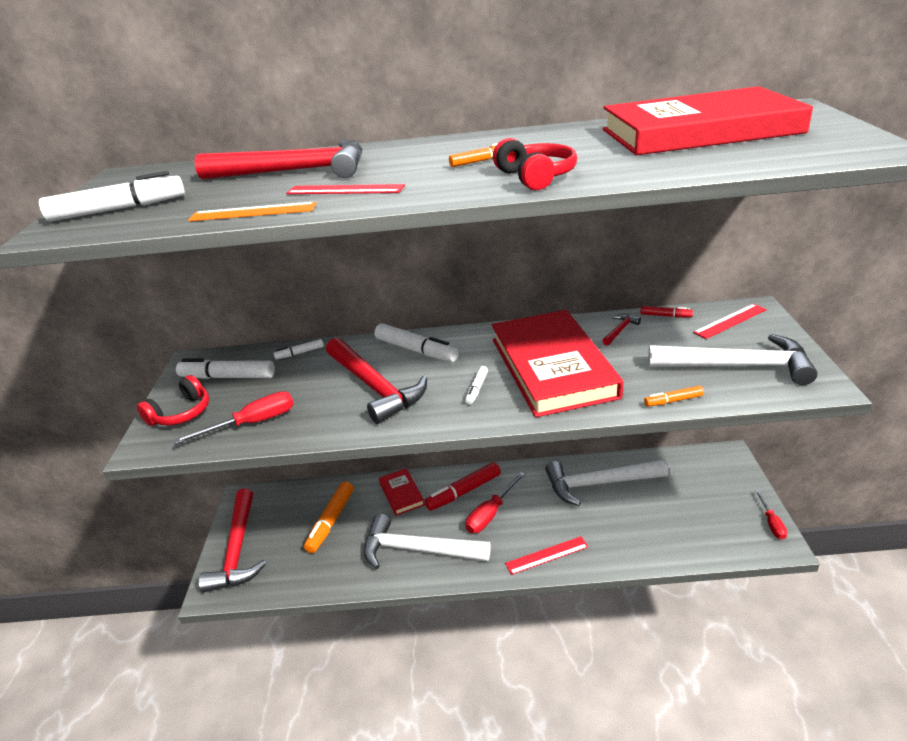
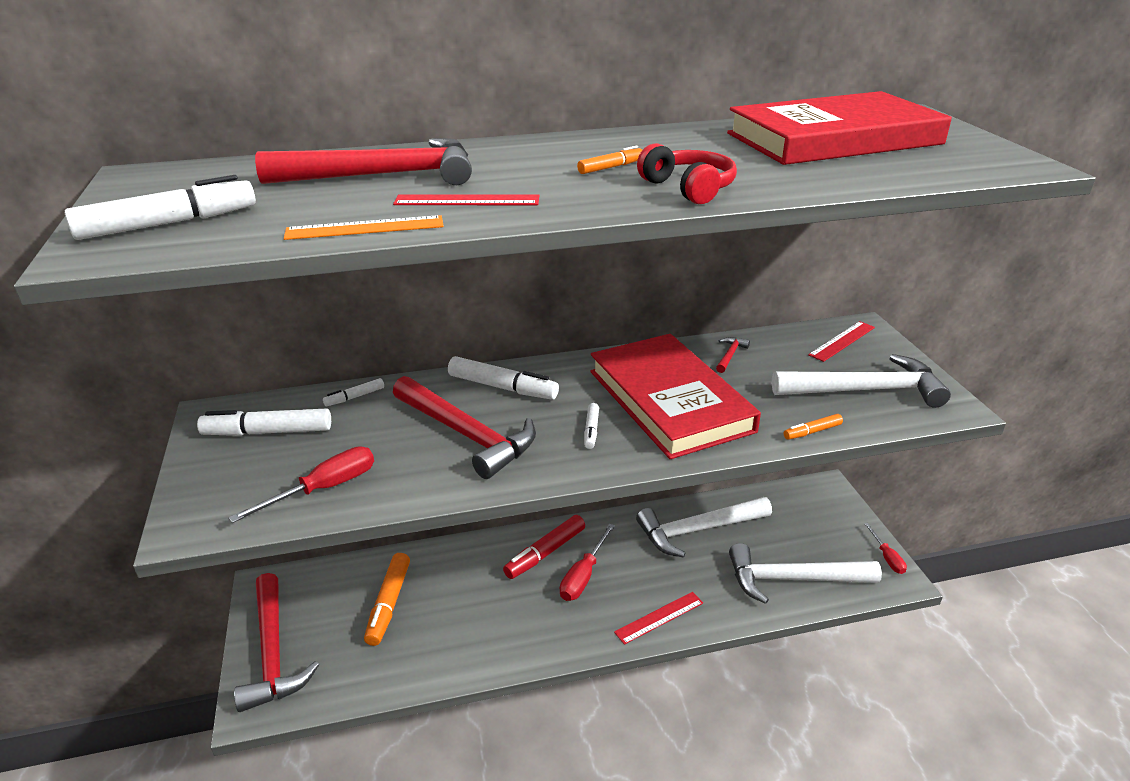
camera: 15 degrees left, 0 degrees up
red headphones [137,375,209,426] -> none
white hammer [364,514,490,569] -> white hammer moved to [729,543,882,604]
red book [379,468,425,516] -> none
red marker [640,306,693,317] -> none

